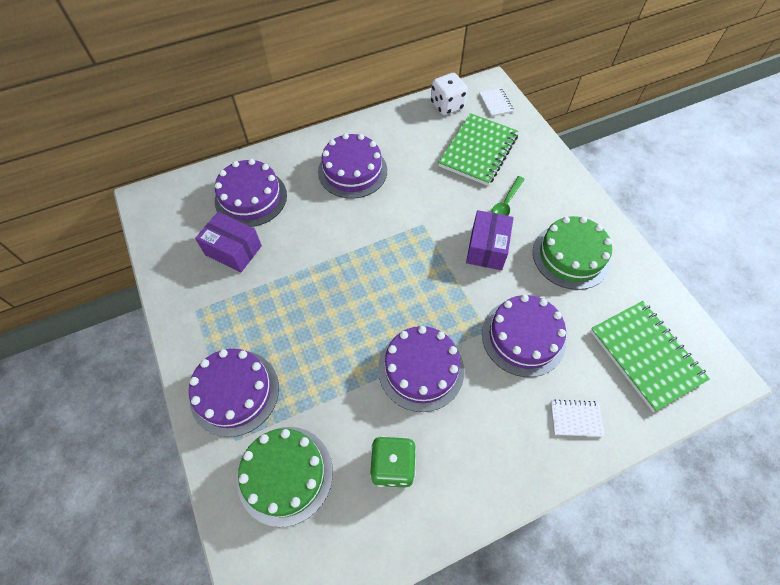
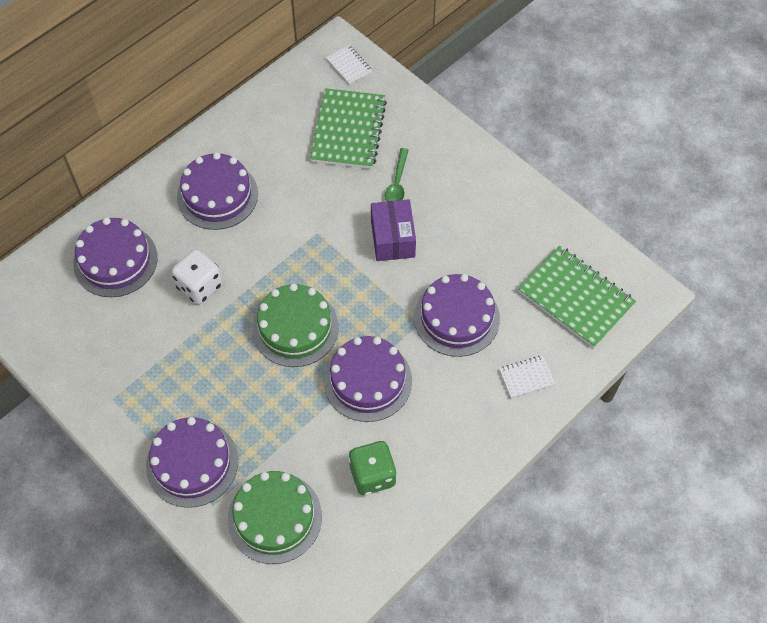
camera: 20 degrees left, 0 degrees up
purple box [195,212,262,273] -> none
white dice [431,73,468,116] -> white dice moved to [171,249,222,304]
green cake [533,216,612,290] -> green cake moved to [252,283,339,367]

